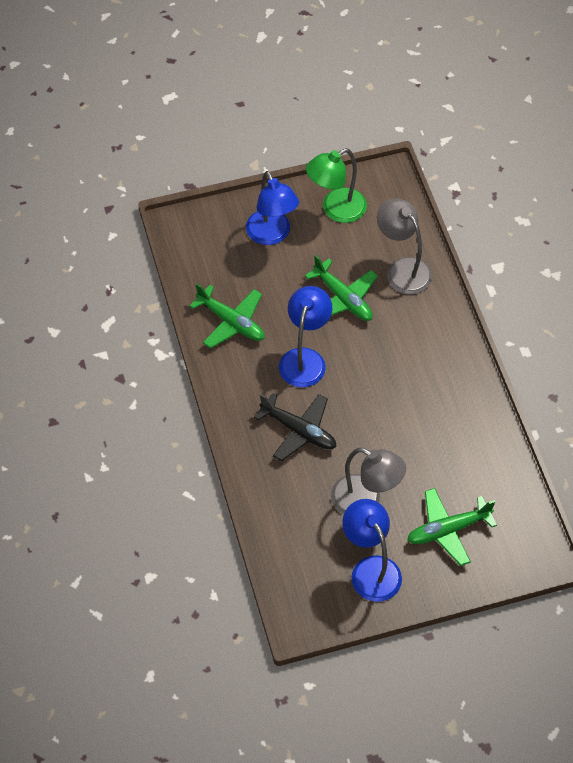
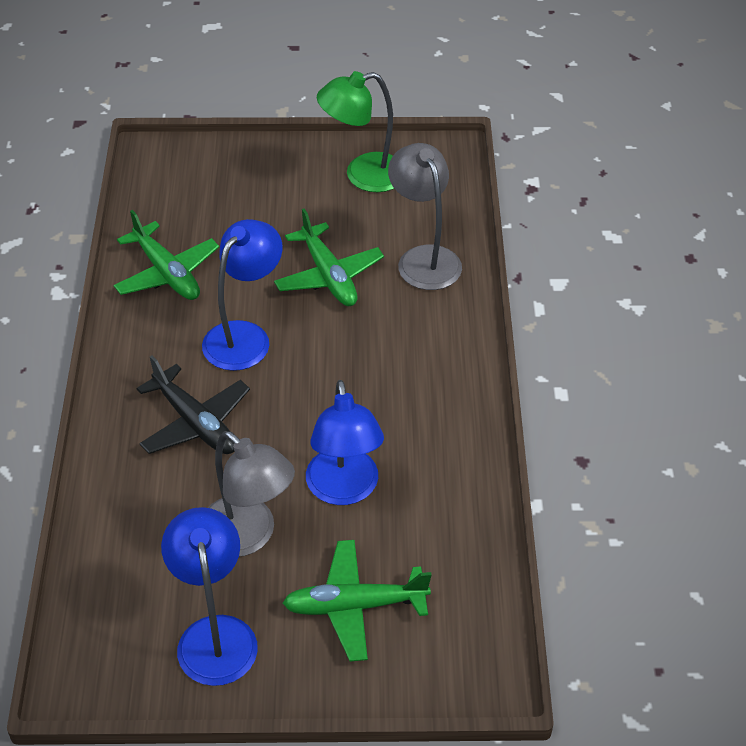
camera: 15 degrees right, 10 degrees down
blue lamp [246,171,299,245] -> blue lamp moved to [306,380,384,505]

